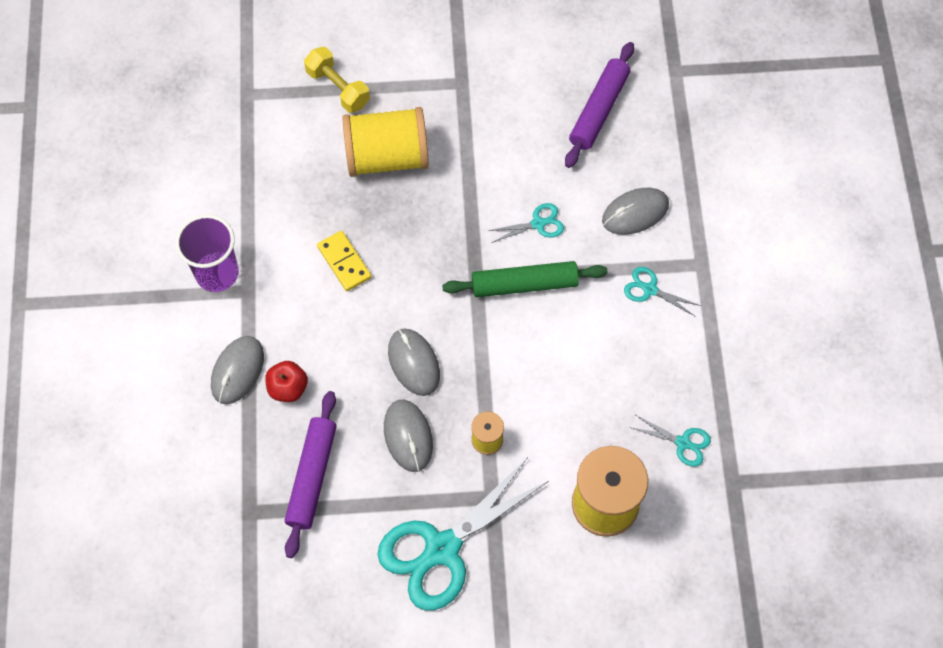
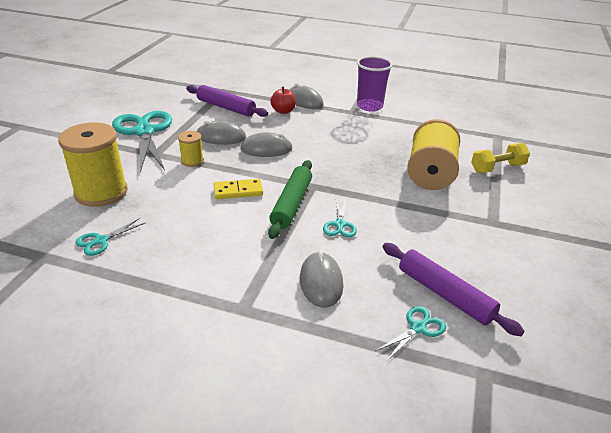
camera: 110 degrees right, 30 degrees down
yellow domino [317,231,372,291] -> yellow domino moved to [214,179,263,199]
turquoise scissors [624,267,701,317] -> turquoise scissors moved to [375,306,446,361]

